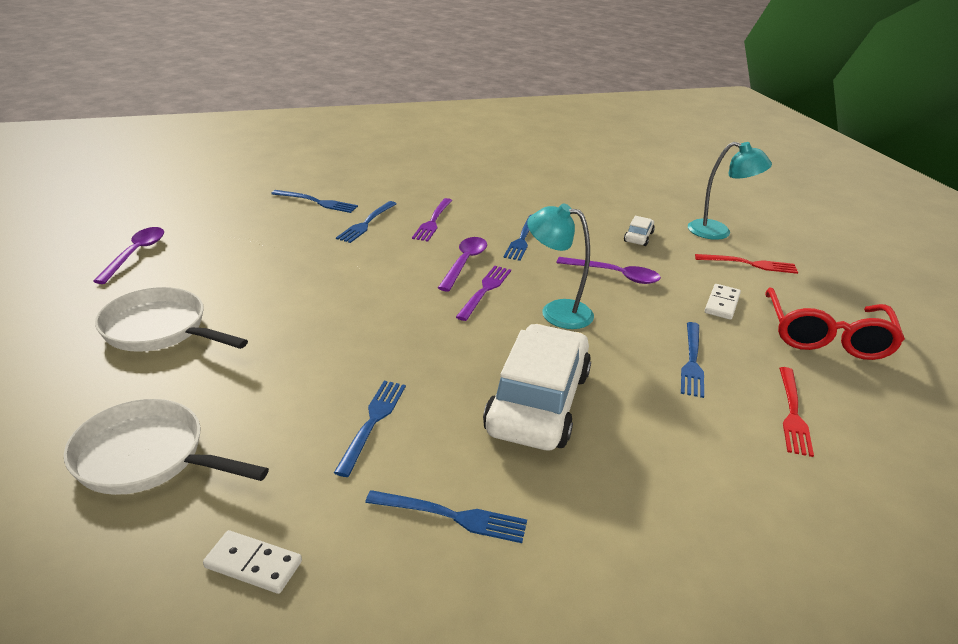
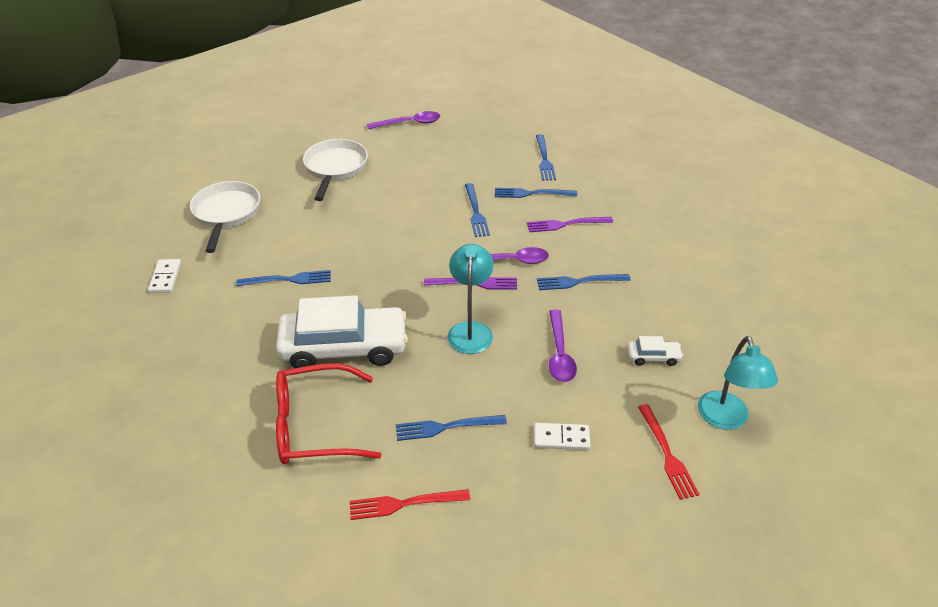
camera: 70 degrees right, 10 degrees up
blue fork [365,490,527,543] -> blue fork moved to [465,183,490,237]
red glasses [765,288,905,360] -> red glasses moved to [276,363,382,464]

